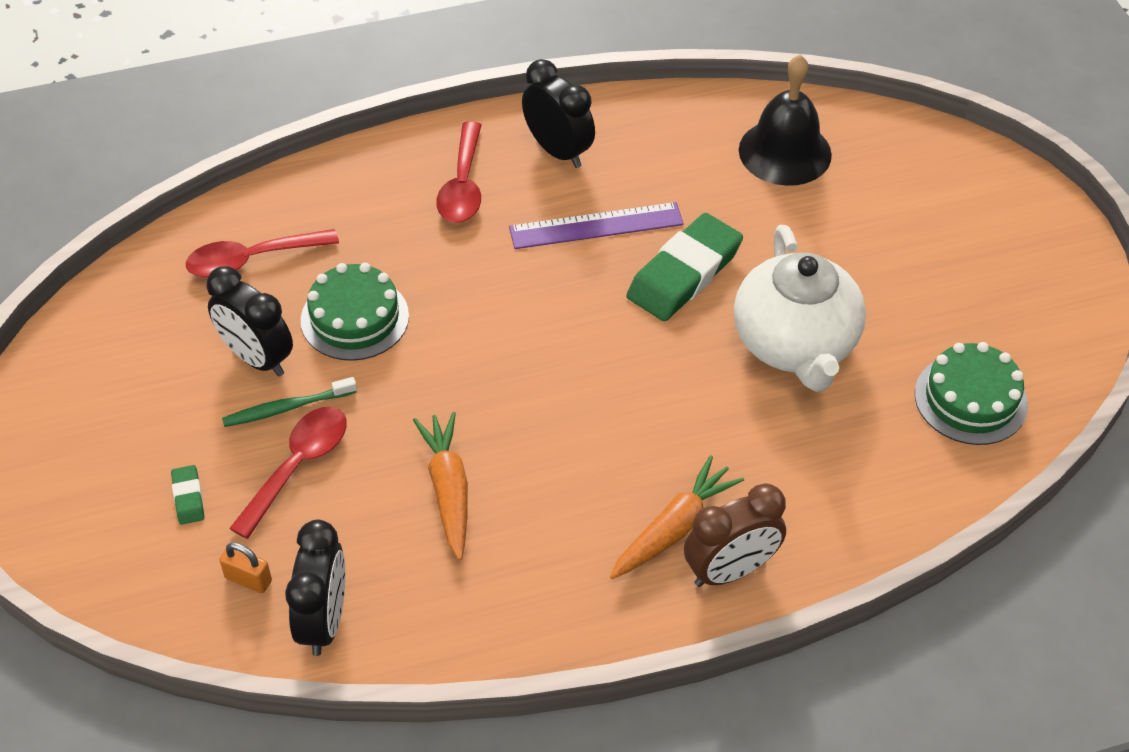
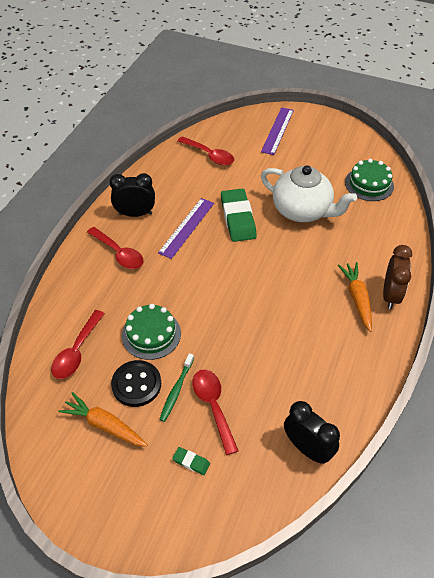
camera: 50 degrees left, 0 degrees up
black clock [207,266,293,377] -> black button [111,360,161,407]
orange padlock [219,542,272,593] -> none
orange carrot [413,412,468,560] -> orange carrot moved to [58,392,148,447]
black bell [739,55,832,186] -> red spoon [177,136,234,166]
none -> purple ruler [261,107,294,155]

